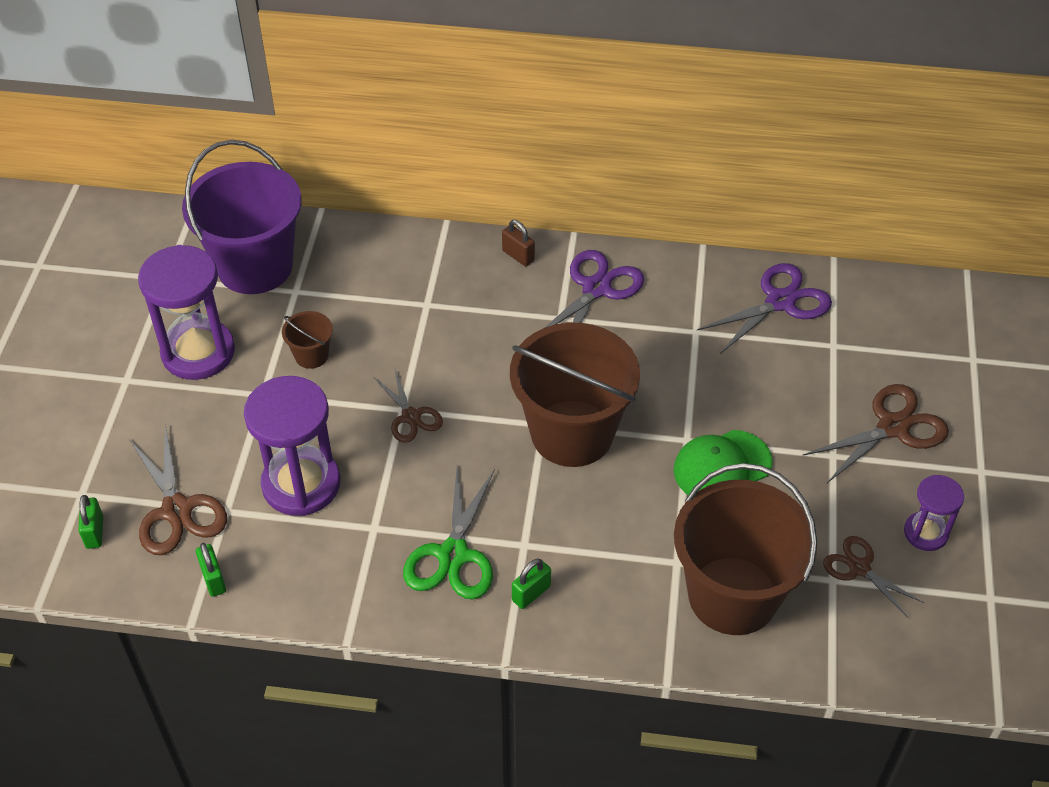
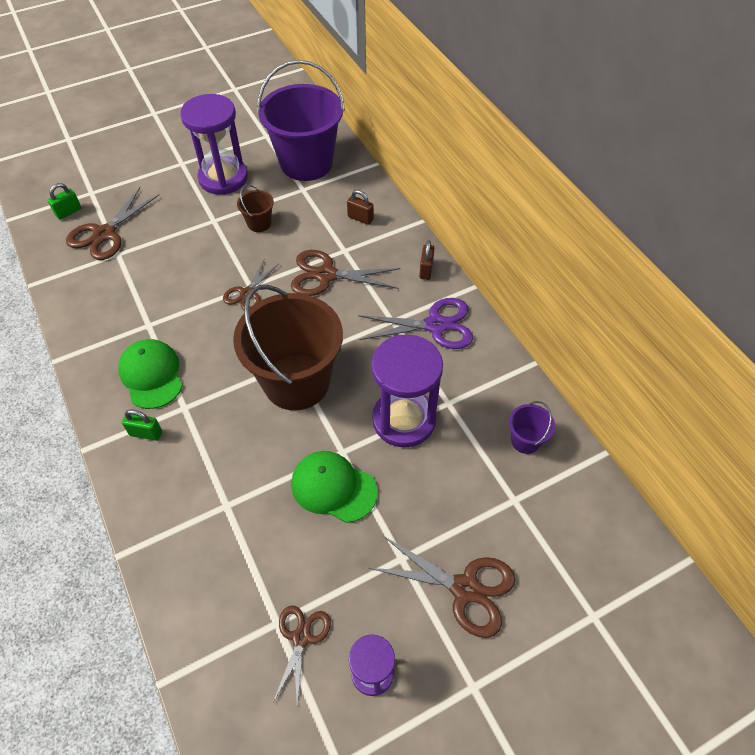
camera: 55 degrees right, 5 degrees up
green padlock [196,543,226,597] -> none
purple hourglass [244,376,340,516] -> purple hourglass moved to [371,334,443,447]
green scissors [403,468,495,599] -> green cap [118,339,183,409]
brown bucket [674,463,817,635] -> none
purple scissors [697,263,832,354] -> purple bucket [509,401,555,454]
none -> brown scissors [291,250,400,296]
none -> brown padlock [347,190,374,225]

